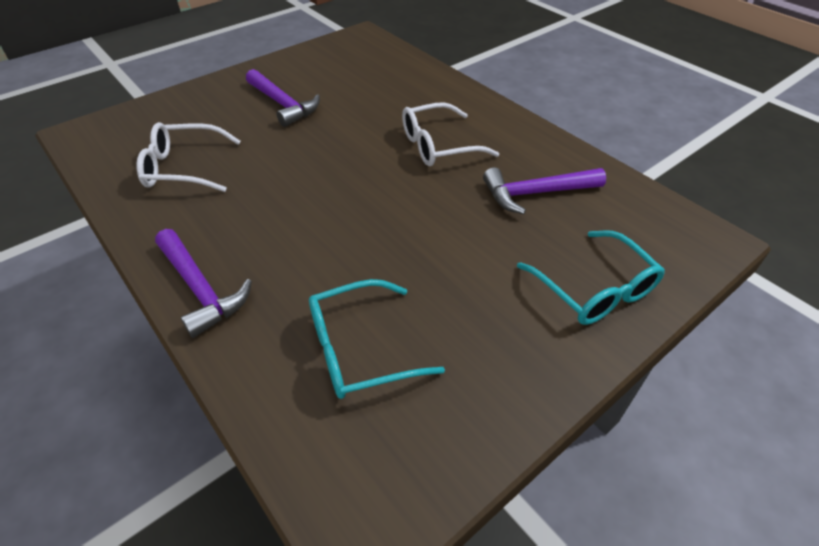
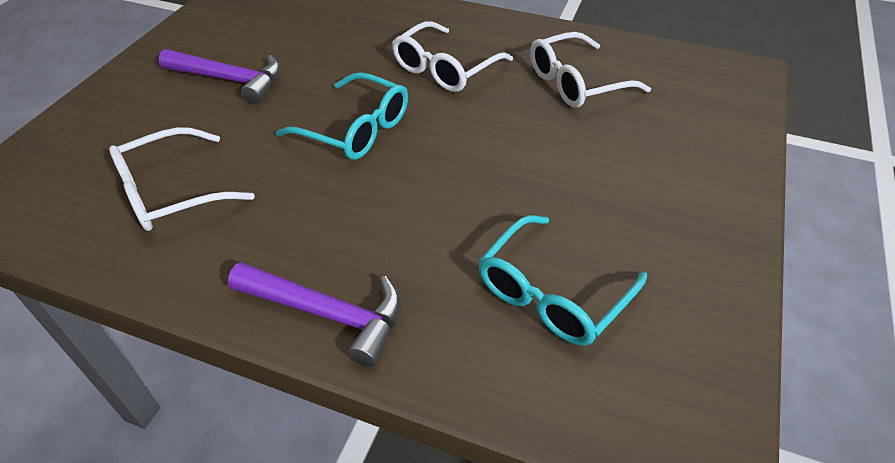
camera: 30 degrees left, 0 degrees up
purple hammer [483,167,606,214] -> white glasses [530,32,651,108]
turquoise glasses [517,230,665,325] -> turquoise glasses moved to [276,72,408,160]

